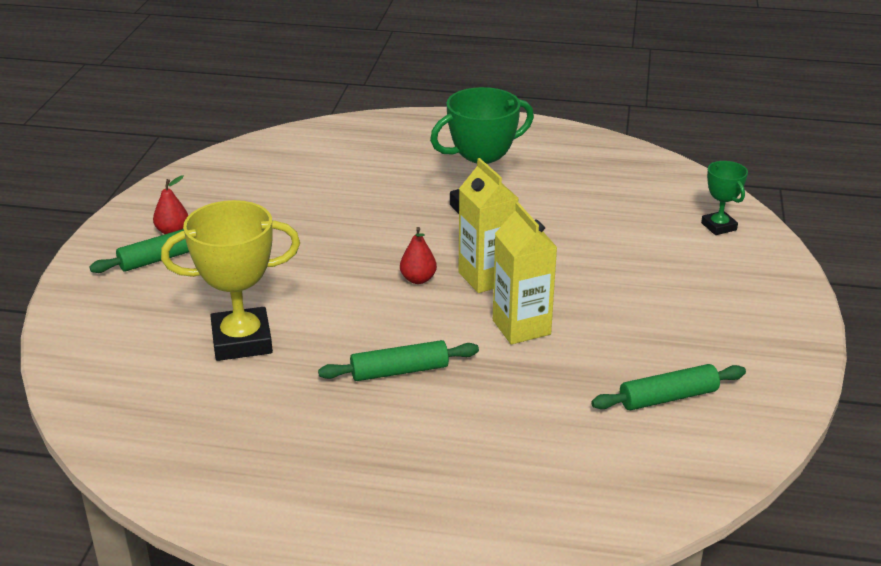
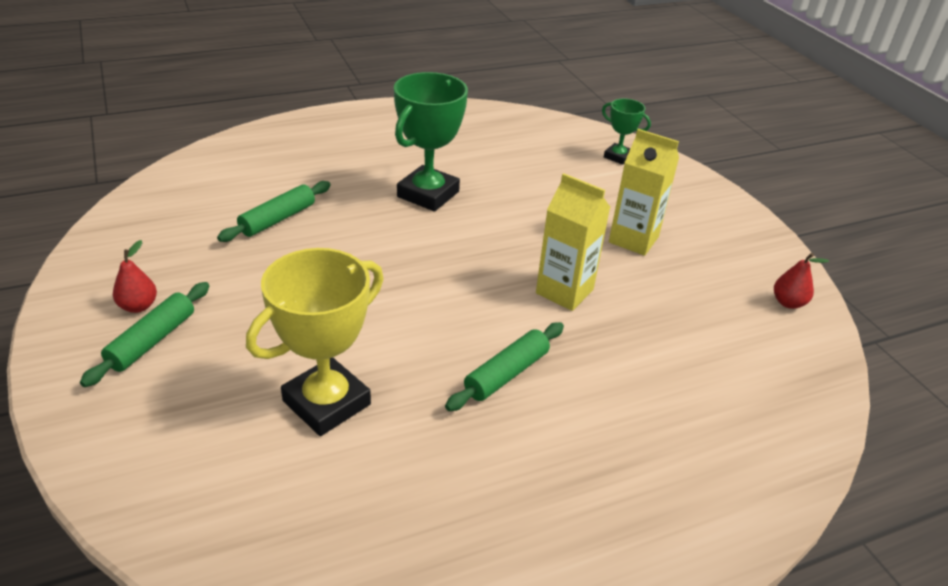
camera: 35 degrees left, 5 degrees up
red pear [400,227,437,284] -> red pear moved to [774,253,829,309]
yellow carton [458,158,518,293] -> yellow carton moved to [609,129,679,256]
green rolling pin [591,364,746,410] -> green rolling pin moved to [217,181,331,242]

